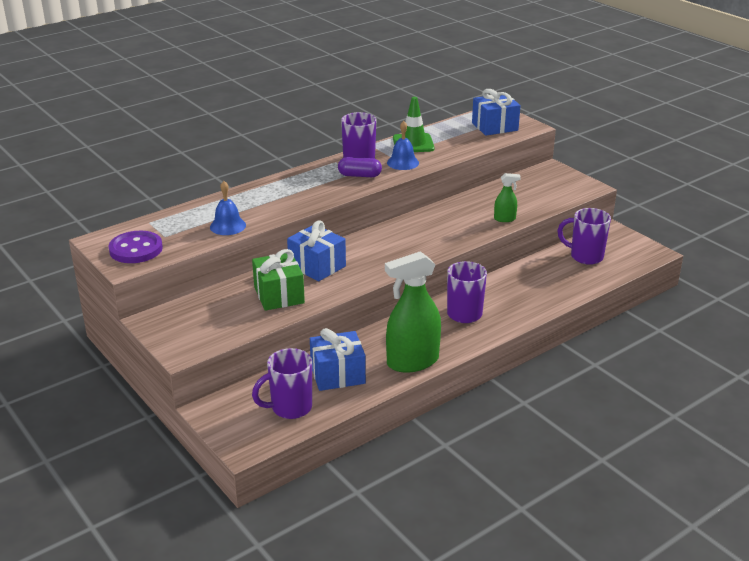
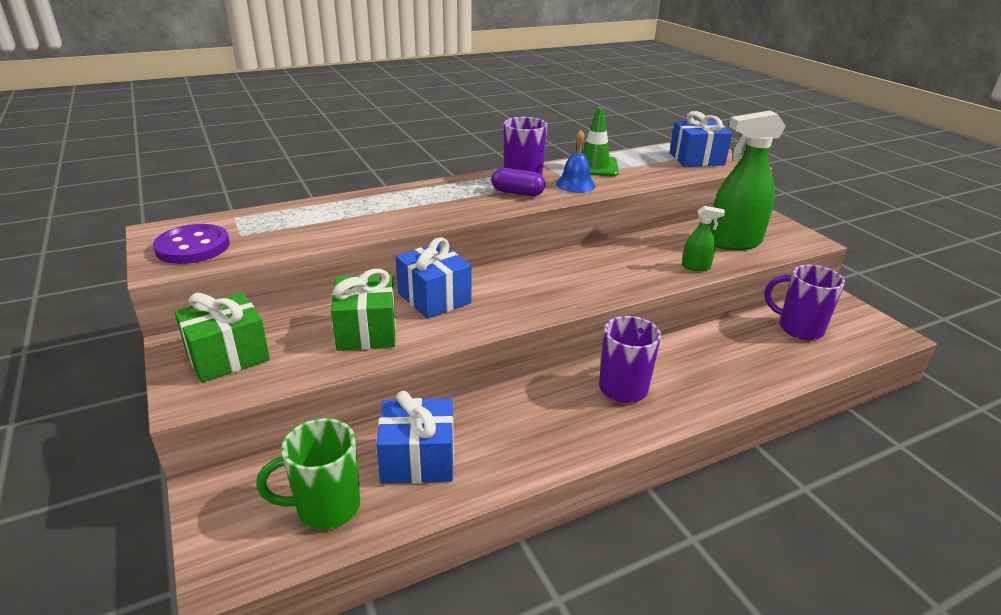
camera: 10 degrees right, 0 degrees up
blue bell [210,181,246,235] -> none
purple mug [252,348,312,419] -> green mug [256,418,360,530]
green spray bottle [385,251,441,373] -> green spray bottle moved to [711,110,786,250]
none -> green gift [174,292,270,383]

